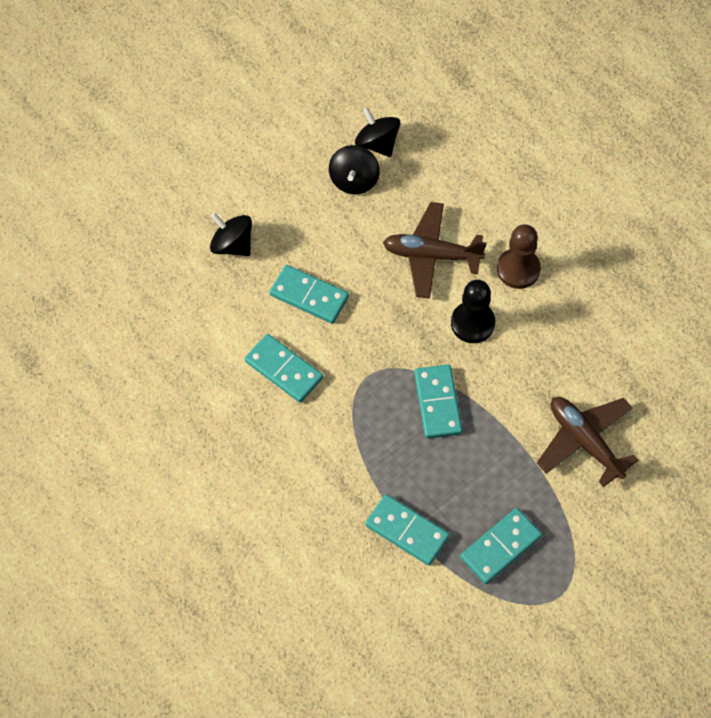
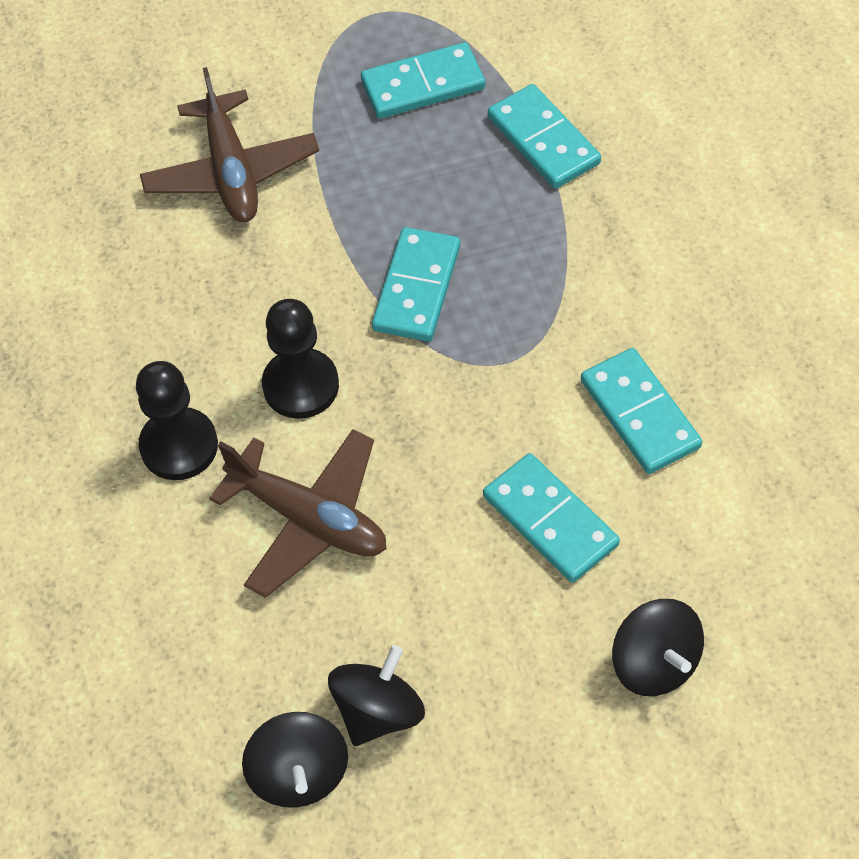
camera: 155 degrees left, 5 degrees down
brown pawn [497,224,541,289] -> black pawn [136,361,218,480]

